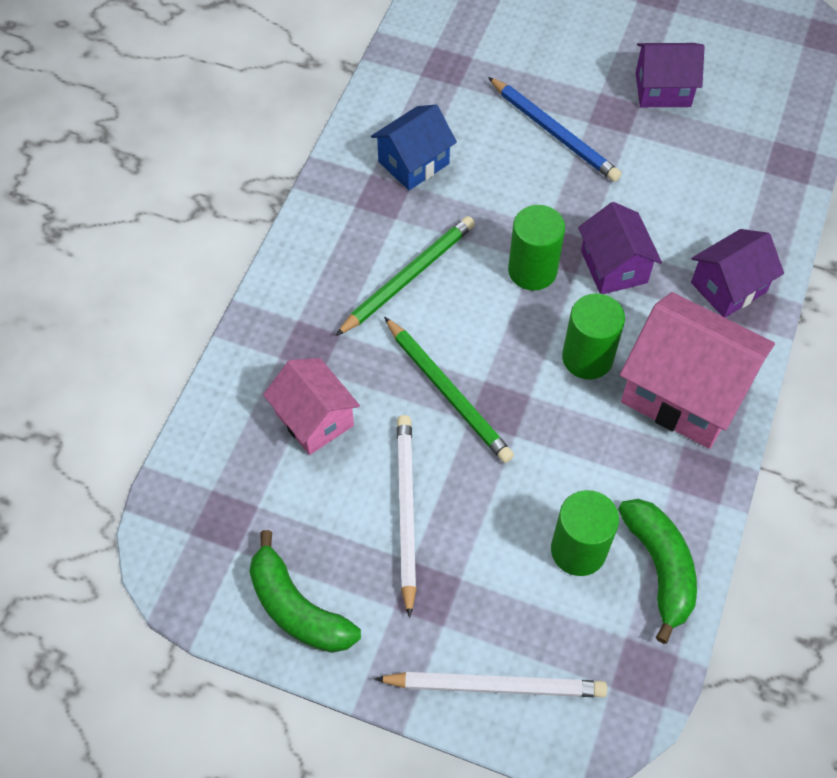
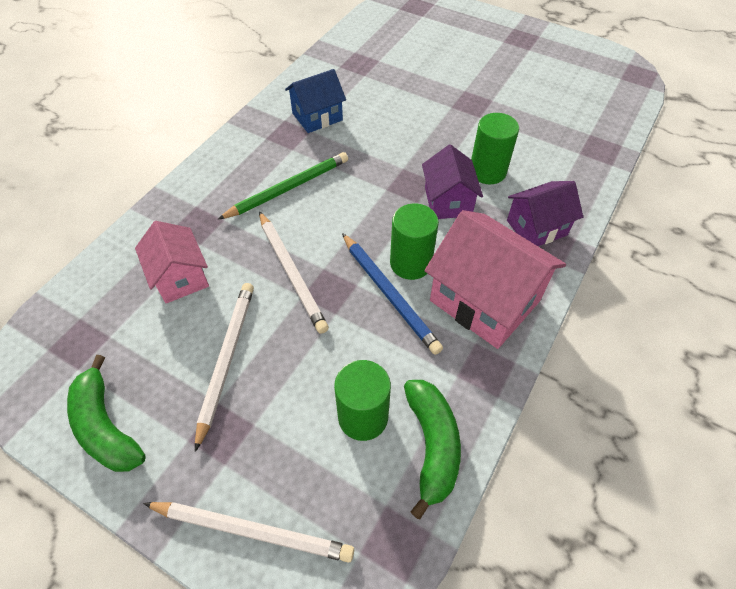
camera: 10 degrees right, 5 degrees down
green pencil [384,317,514,463] -> white pencil [259,211,329,334]
blue pencil [488,77,622,182] -> blue pencil moved to [342,233,443,355]
green cylinder [508,205,565,291] -> green cylinder moved to [471,113,519,184]
purple house [636,43,704,107] -> none

